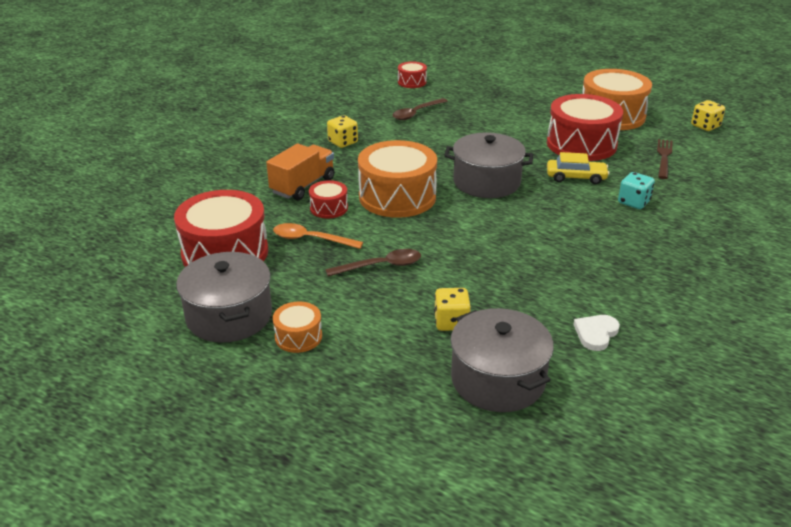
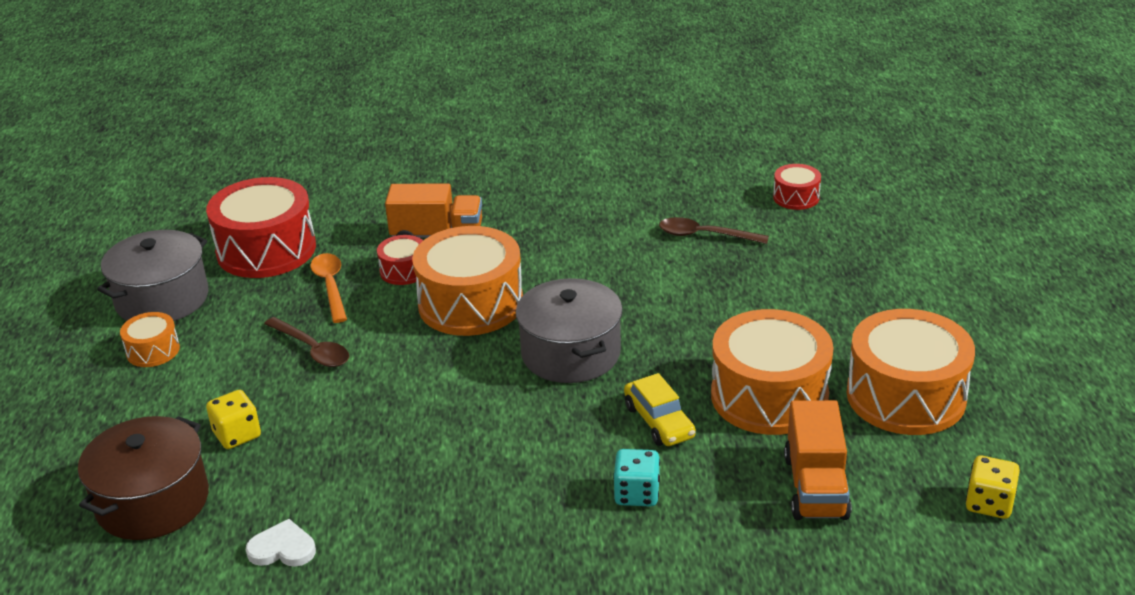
camera: 60 degrees right, 0 degrees up
yellow dice [327,115,358,148] -> none
grey pot [450,308,554,412] -> brown pot [78,416,209,540]
red drum [547,94,623,161] -> orange drum [711,309,833,435]
brown fork [657,139,673,179] -> orange truck [784,400,852,520]

